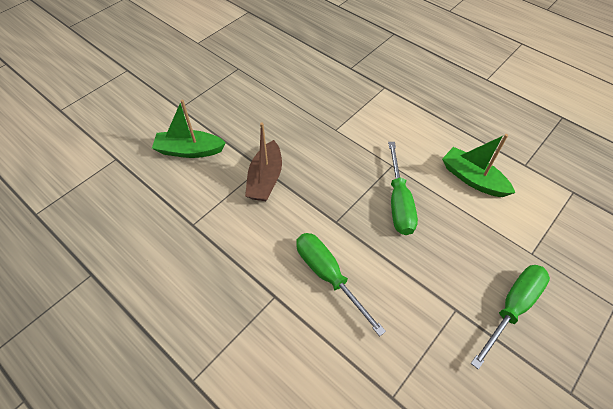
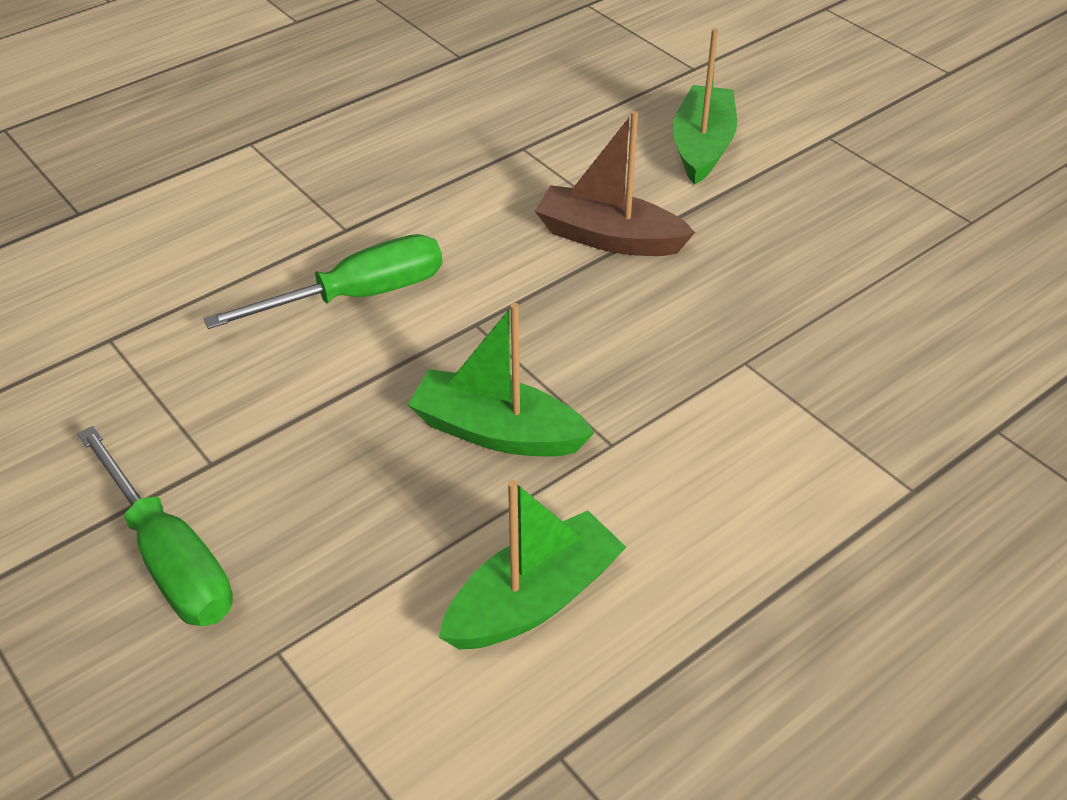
camera: 100 degrees right, 10 degrees down
green screwdriver [388,142,418,235] -> green boat [408,303,595,457]

